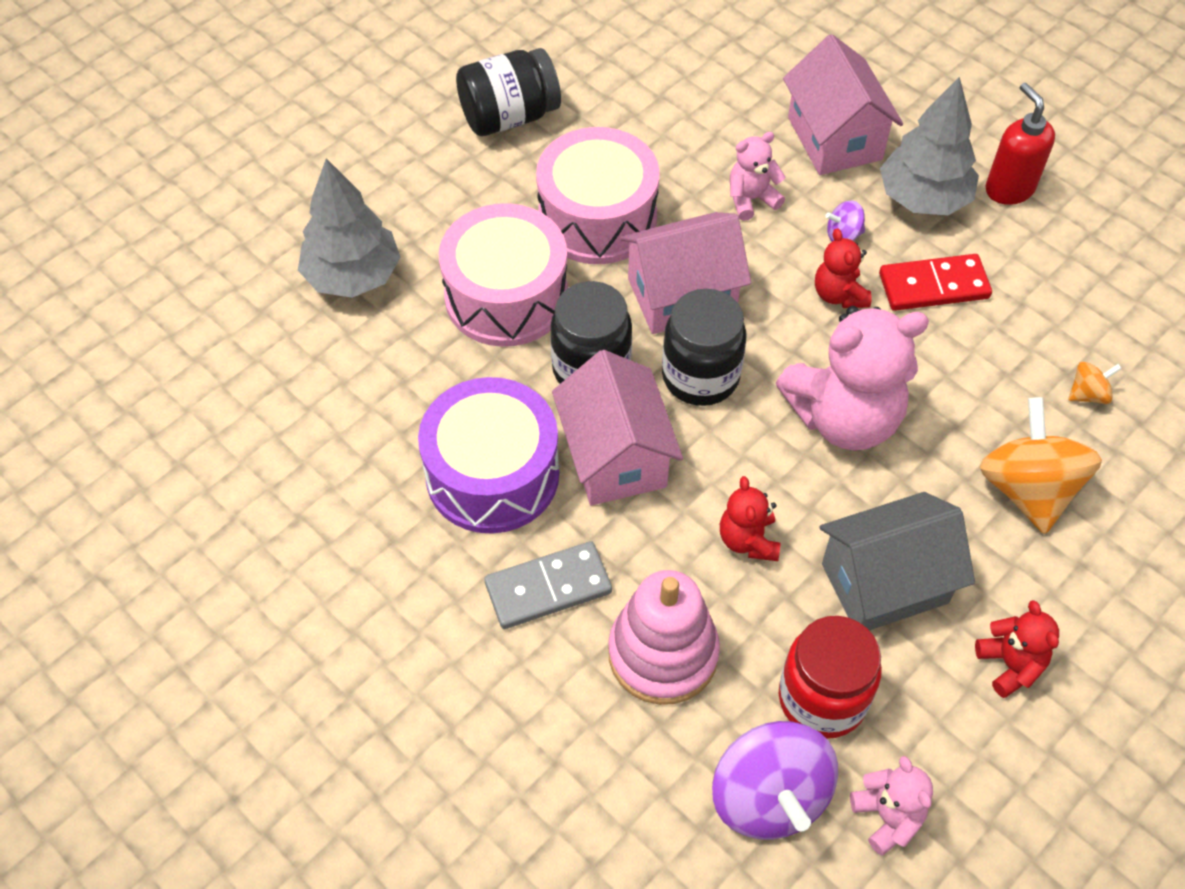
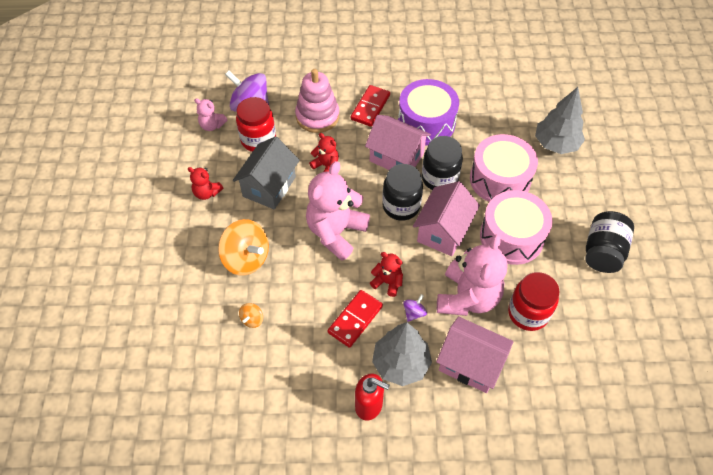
camera: 135 degrees right, 0 degrees up
grey domino [484,541,612,629] -> red domino [351,85,390,127]
pink teddy bear [730,132,786,221] -> pink teddy bear [437,235,508,316], size x2.04
none -> red jar [508,272,559,331]

